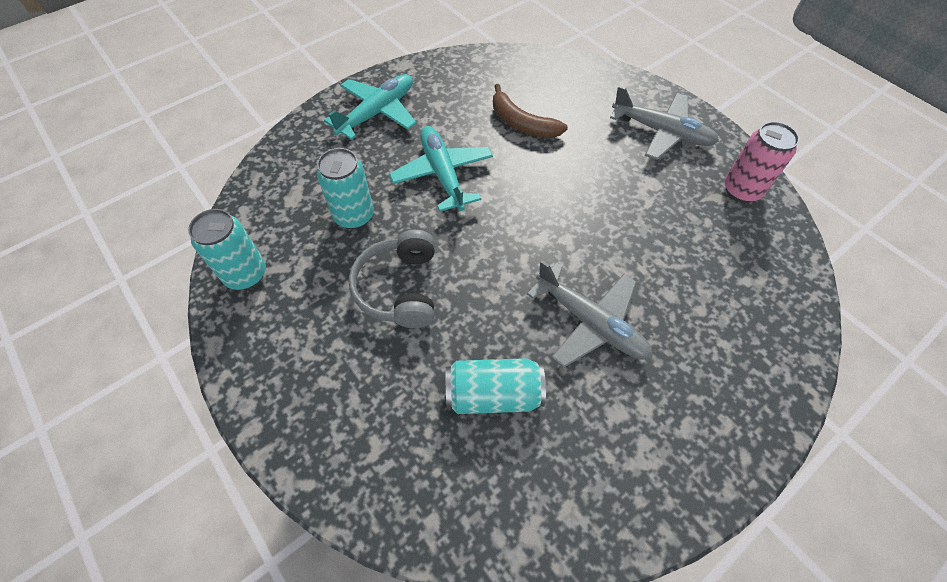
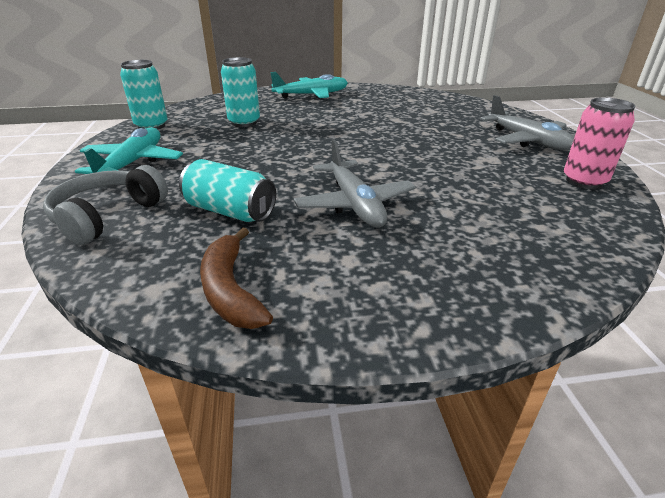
camera: 30 degrees right, 25 degrees down
grey headphones [349,230,435,328] -> grey headphones moved to [43,165,168,245]
turquoise plane [389,126,493,212] -> turquoise plane moved to [75,127,183,174]
brown banana [493,84,568,138] -> brown banana moved to [200,228,273,329]

